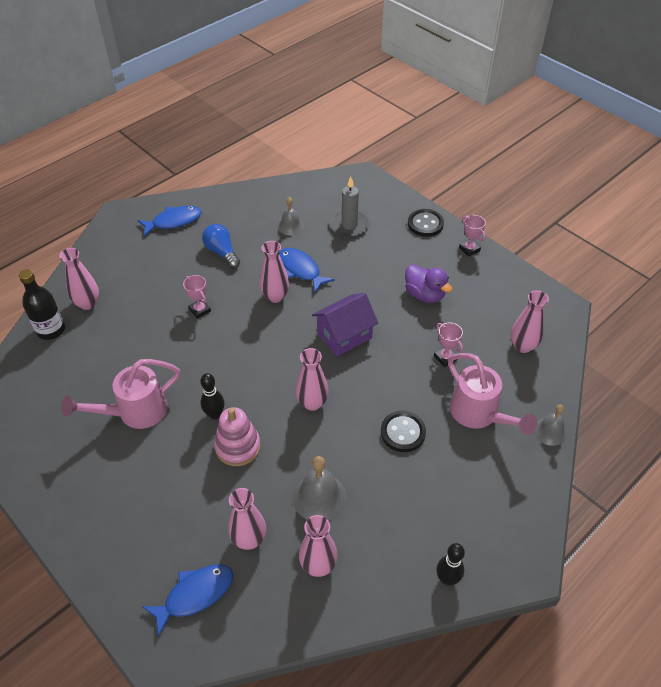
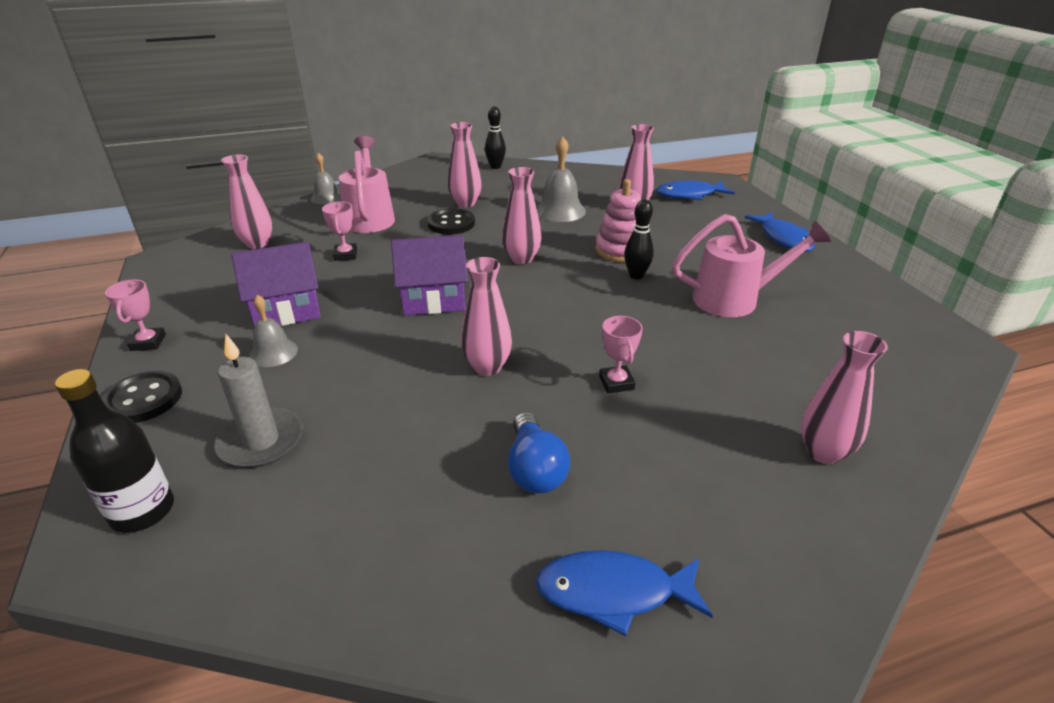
camera: 155 degrees left, 15 degrees down
black bottle [19,269,65,340] -> black bottle moved to [55,369,174,533]
grey bell [278,197,304,235] -> grey bell moved to [249,295,298,367]
blue fish [279,248,335,292] -> blue fish moved to [745,212,815,252]
pink vase [299,515,338,577] -> pink vase moved to [448,122,482,208]
purple duck [405,264,452,303] -> purple house [231,242,321,328]

